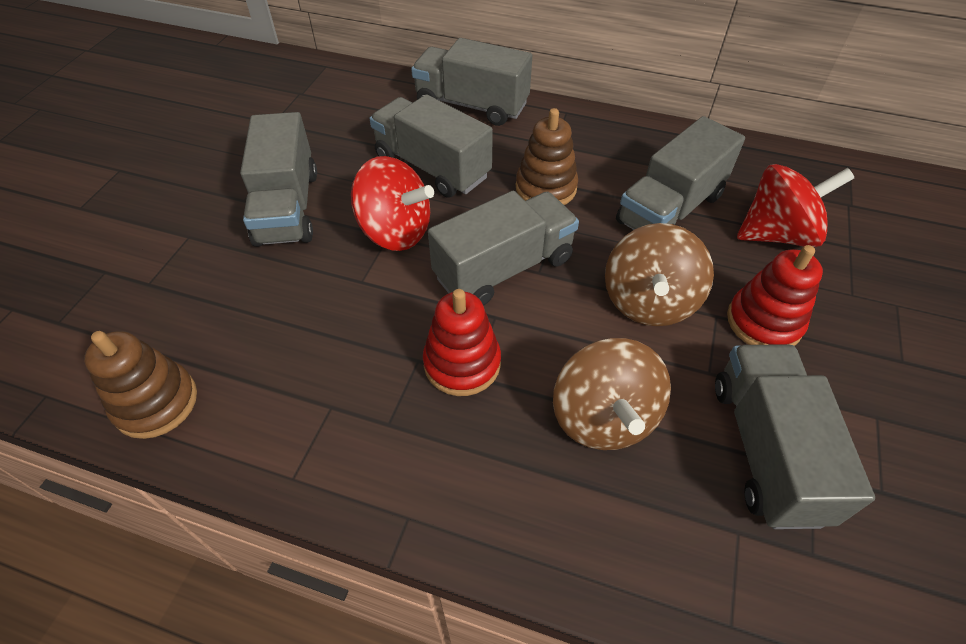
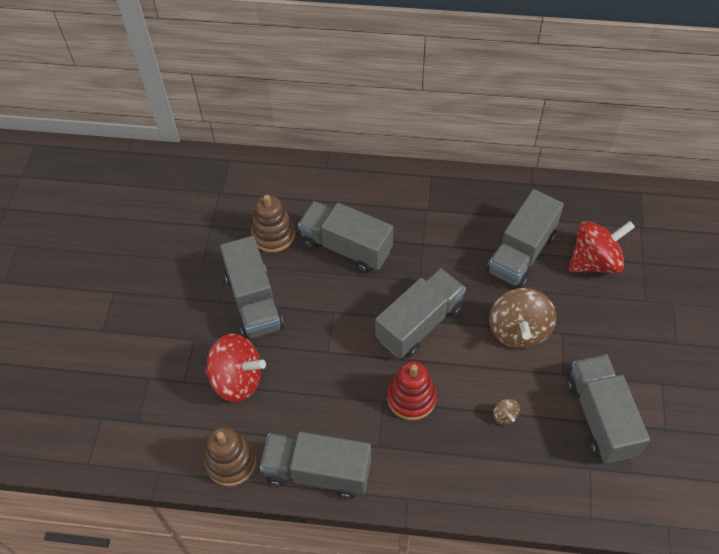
camera: 10 degrees left, 5 degrees up
red spinning top [351,156,434,251] -> red spinning top moved to [205,334,266,402]
grey truck [411,38,532,126] -> grey truck moved to [260,432,371,499]
brown stacking toy [516,108,578,205] -> brown stacking toy moved to [251,195,295,252]
brown spinning top [553,338,671,450] -> brown spinning top [493,399,520,425], size x0.41
red stacking toy [727,245,823,346] -> none

